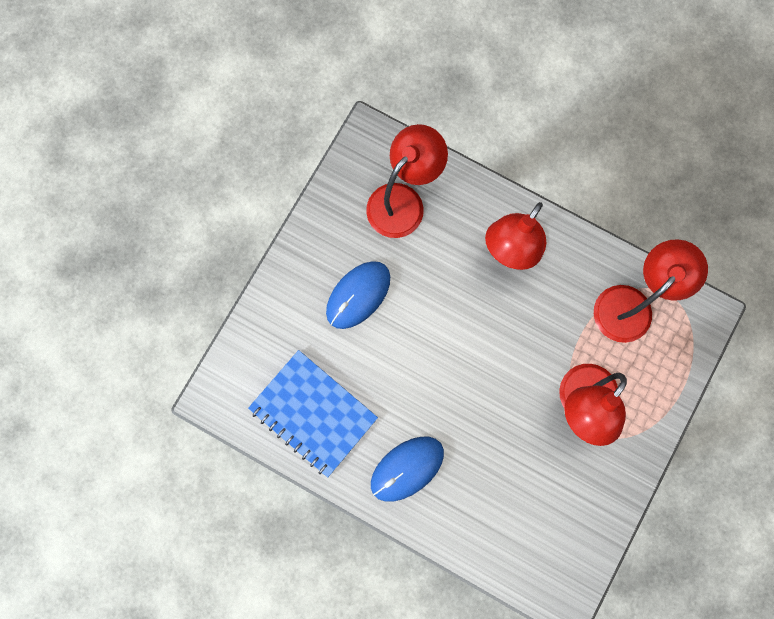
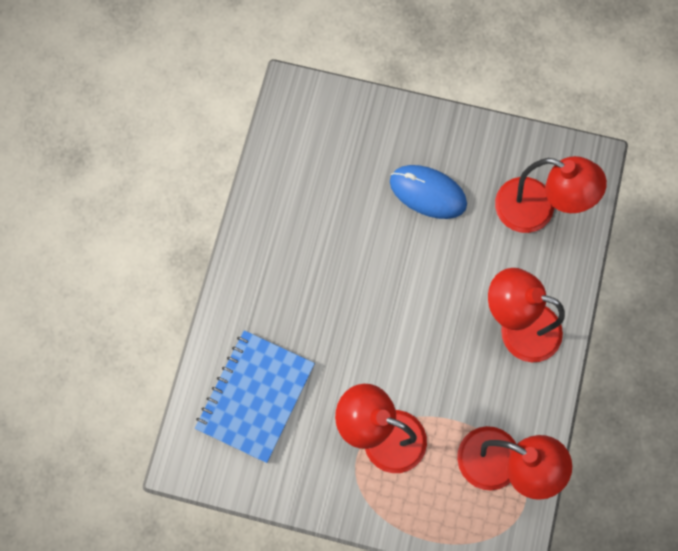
camera: 75 degrees right, 5 degrees down
blue notebook [248,350,378,478] -> blue notebook moved to [195,330,315,463]
blue mouse [371,437,444,502] -> none

